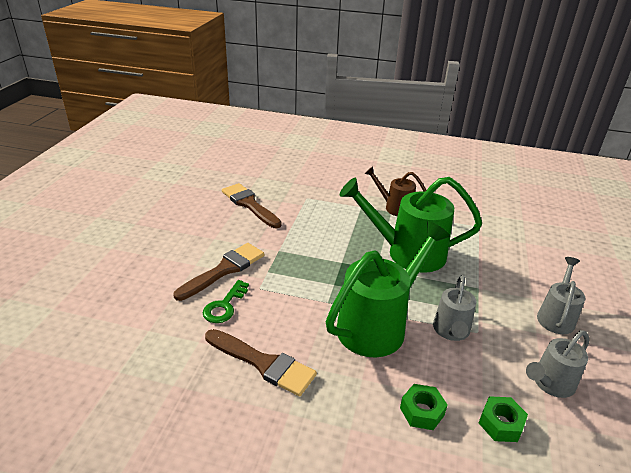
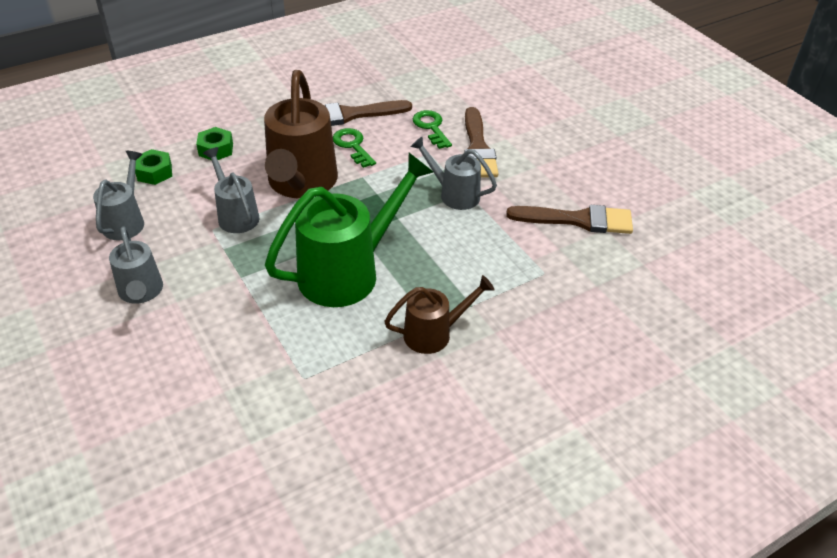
camera: 135 degrees right, 10 degrees up
green watering can [325,221,450,357] -> brown watering can [264,70,338,199]
none -> green key [333,128,376,168]
none -> grey watering can [410,136,497,210]

